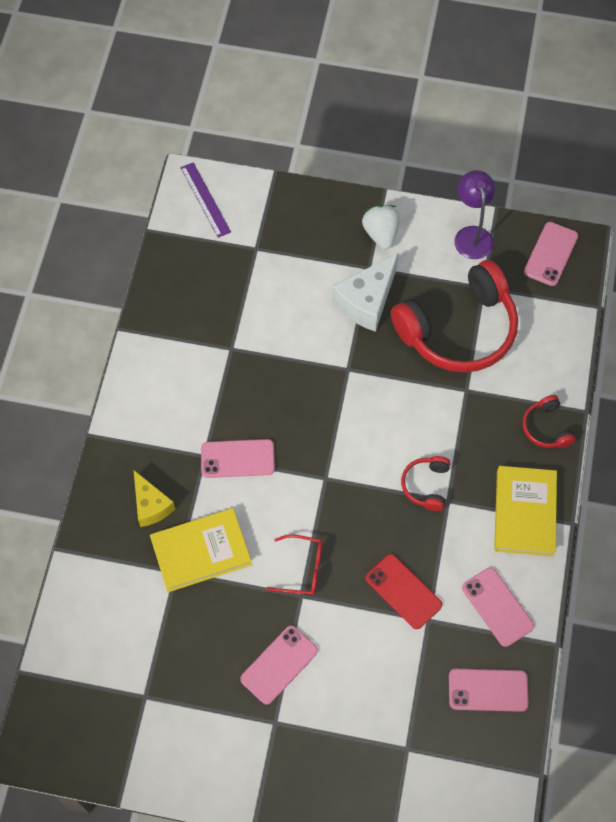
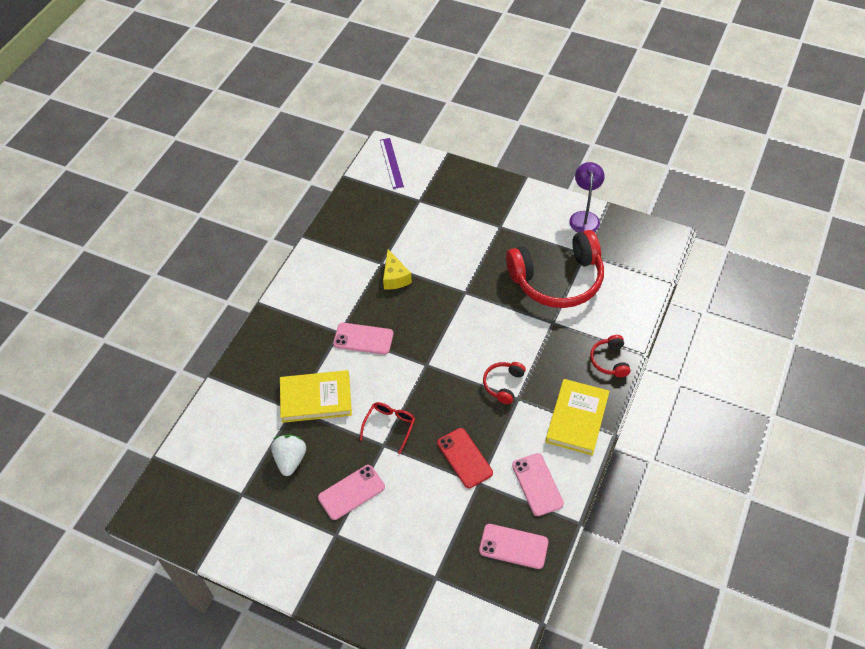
camera: 15 degrees right, 10 degrees down
yellow cheese [134,470,175,527] -> yellow cheese moved to [383,249,412,290]
red glasses [266,534,323,595] -> red glasses turned 90 degrees counterclockwise [360,402,415,454]
white cheese [332,252,399,332] -> none
white strawberry [362,205,400,250] -> white strawberry moved to [271,435,306,476]
pink phone [524,222,578,286] -> none

